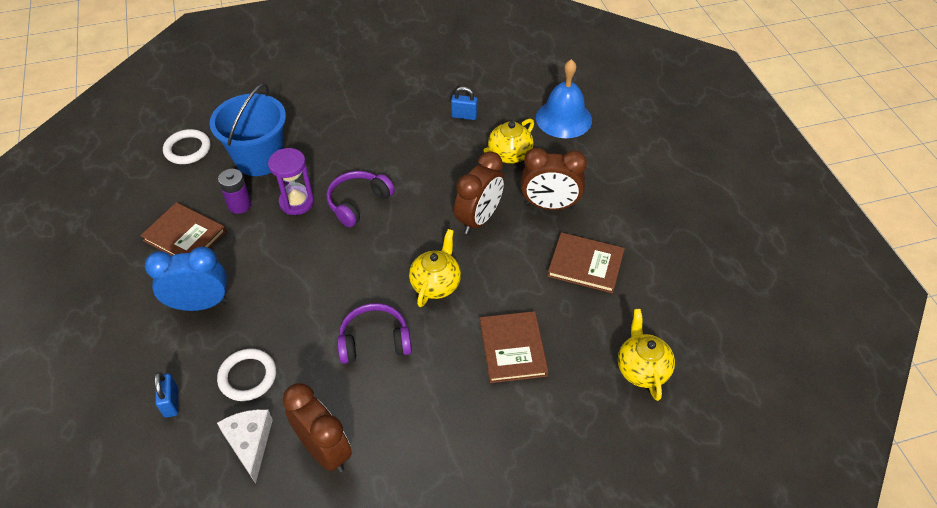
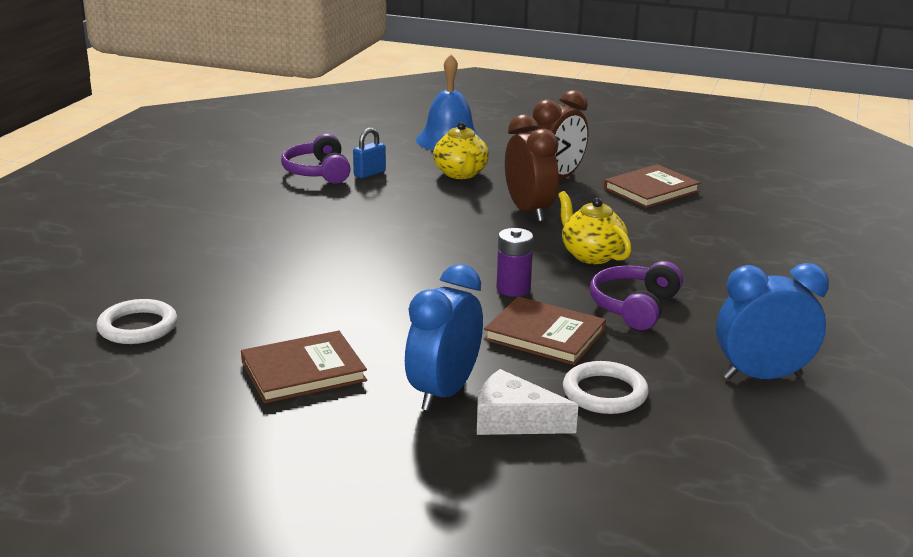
camera: 55 degrees left, 25 degrees down
blue padlock [154,372,178,418] -> none
blue bucket [210,83,286,176] -> none
white cheese [217,409,273,484] -> white cheese moved to [477,369,578,435]
purple battery [218,169,251,214] -> purple battery moved to [496,228,533,297]
purple hourglass [268,148,314,215] -> none
brown clock [282,383,352,472] -> blue clock [716,263,829,380]
purple headphones [326,171,395,228] -> purple headphones moved to [281,133,351,184]
brown book [480,311,549,383] -> brown book moved to [484,297,606,365]
yellow teapot [618,309,675,401] -> none

